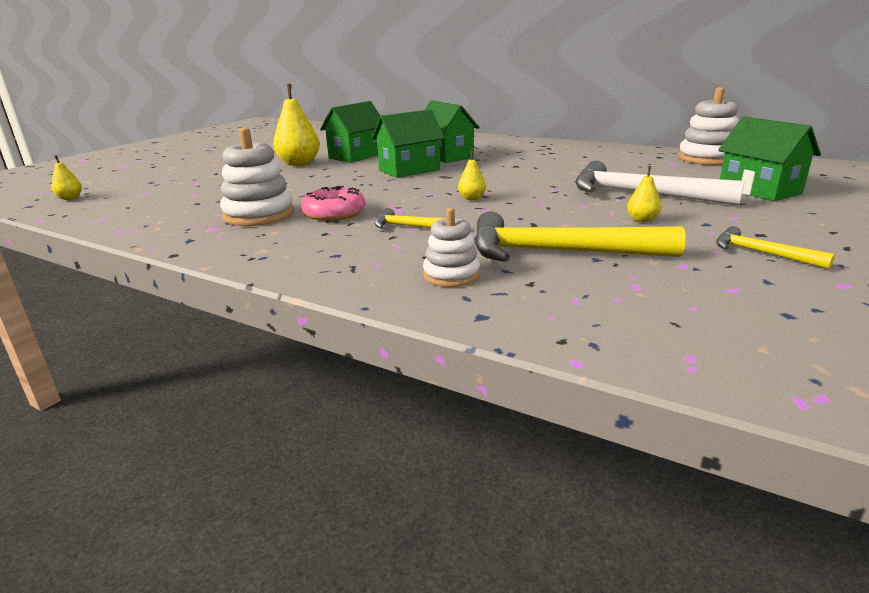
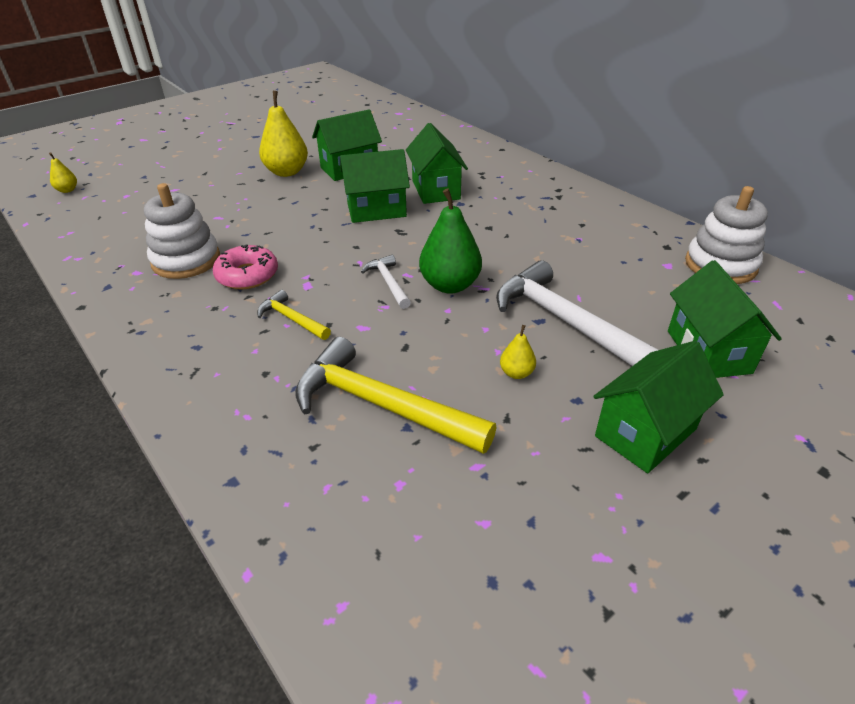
camera: 20 degrees right, 15 degrees up
white stacking toy [423,208,480,287] -> none
yellow pear [458,151,486,200] -> white hammer [361,255,411,309]
yellow hammer [716,226,835,269] -> none
none -> green pear [419,188,482,294]
none -> green house [593,341,724,473]

